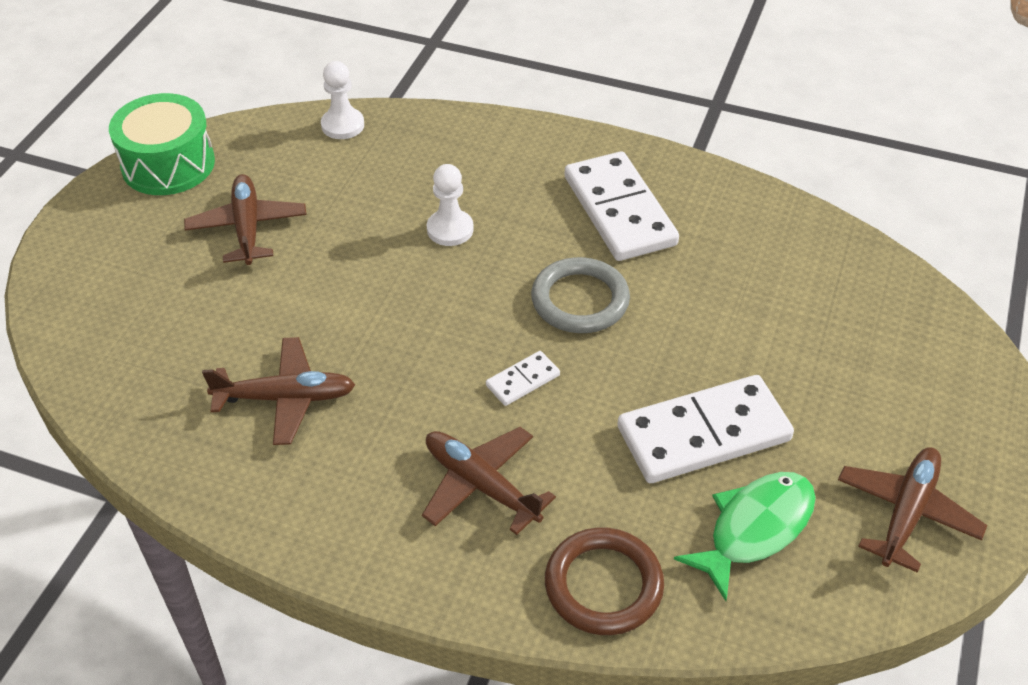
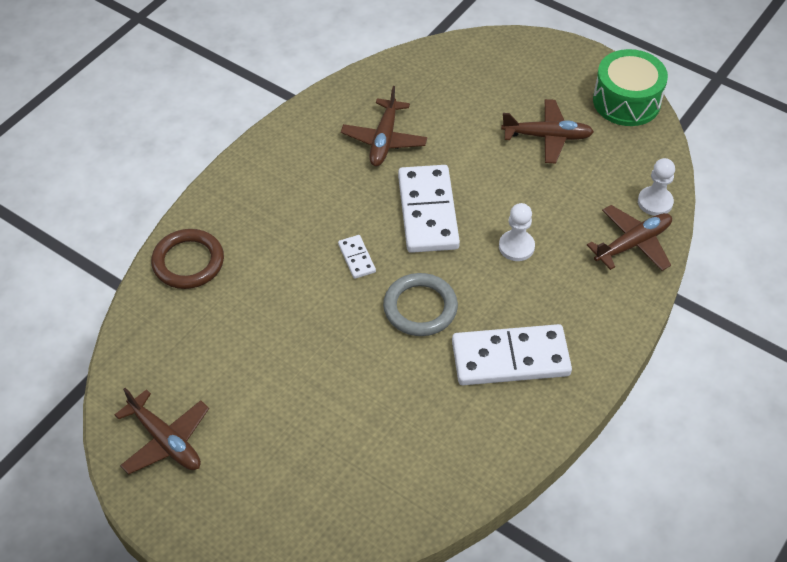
camera: 105 degrees right, 5 degrees up
brown plane [422,427,556,535] -> brown plane moved to [587,205,672,271]
white domino [617,375,794,483] -> white domino moved to [398,165,460,253]
green fish [674,472,816,601] -> none

